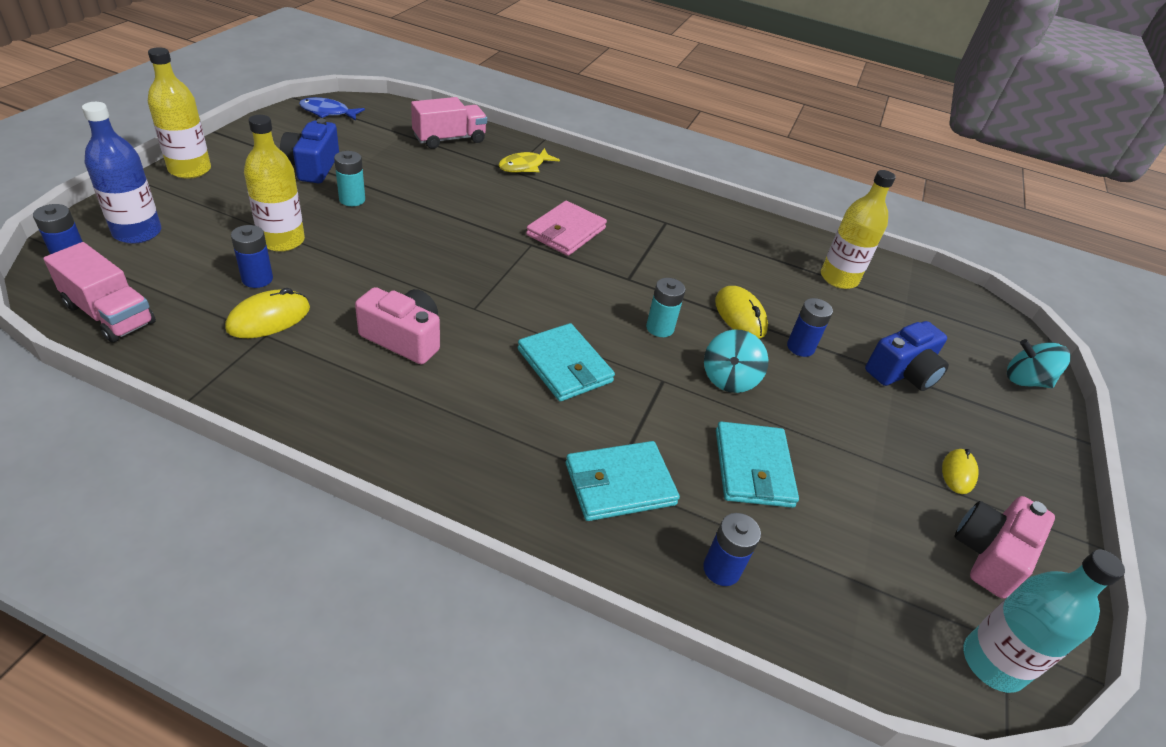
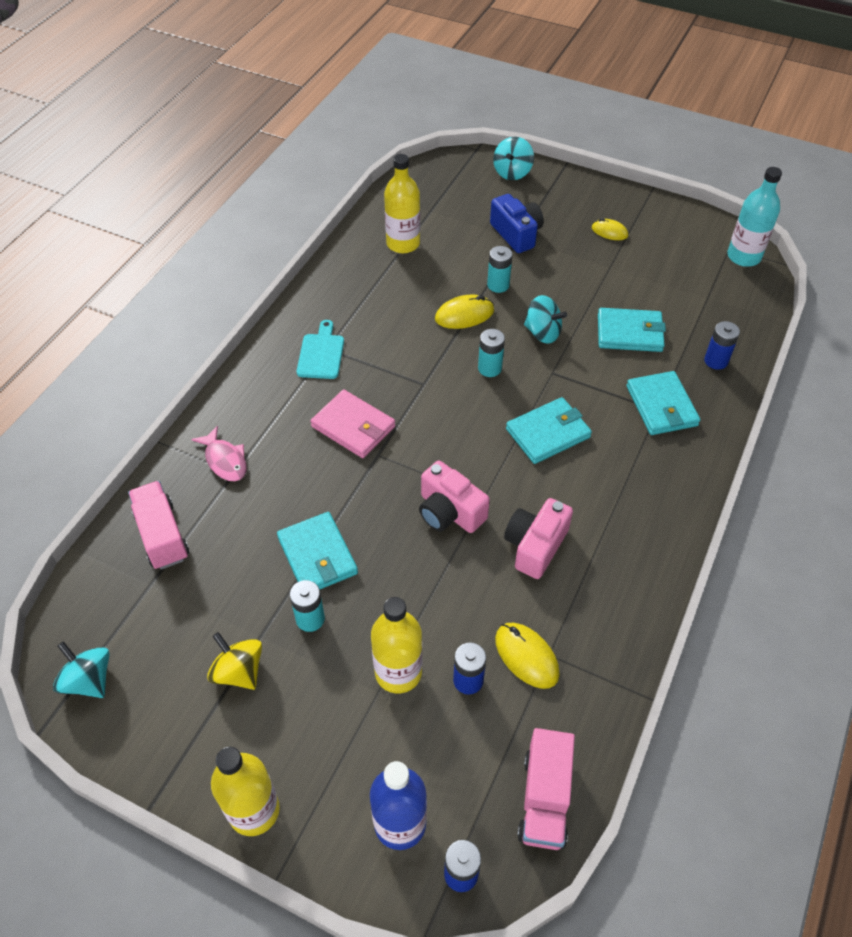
camera: 80 degrees left, 10 degrees up
pink truck [43,242,156,343] -> pink truck turned 150 degrees clockwise [517,728,575,850]
blue camera [280,118,339,183] -> yellow spinning top [207,632,262,690]
blue fish [299,97,365,121] -> turquoise spinning top [53,641,110,698]
yellow fish [498,148,560,173] -> pink fish [191,426,247,481]
blue battery [787,298,833,357] -> turquoise battery [487,246,512,293]
pink camera [954,496,1055,599] -> pink camera moved to [419,461,490,533]
none -> turquoise wallet [277,512,358,589]
none -> turquoise cutting board [297,320,344,379]

